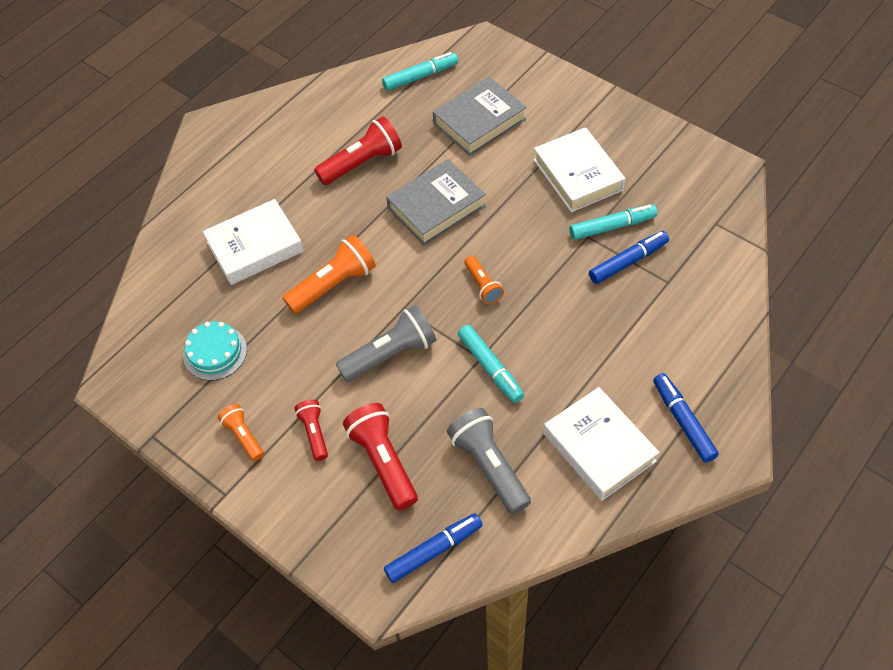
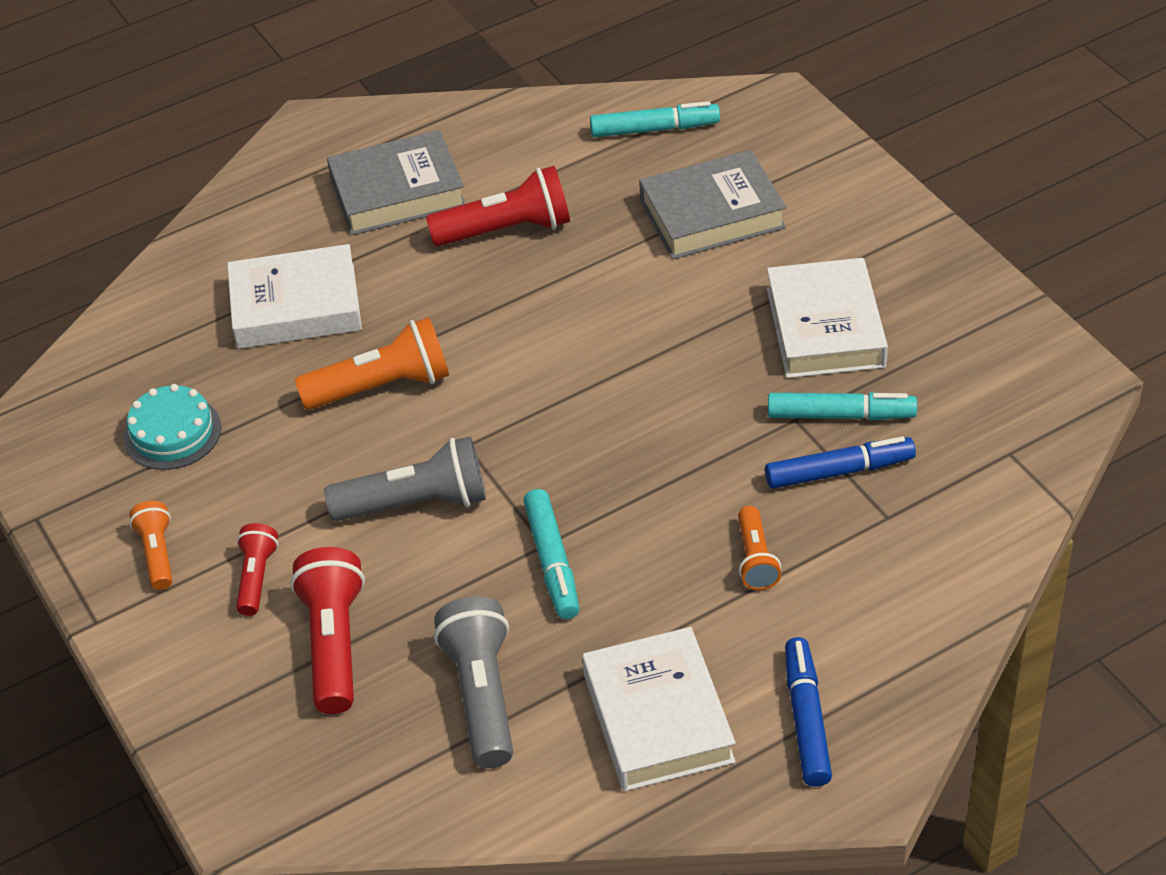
camera: 20 degrees right, 10 degrees down
blue marker [384,513,482,583] -> none
grey book [386,159,486,245] -> grey book moved to [327,130,465,235]
orange flashlight [465,256,504,304] -> orange flashlight moved to [738,506,781,590]

